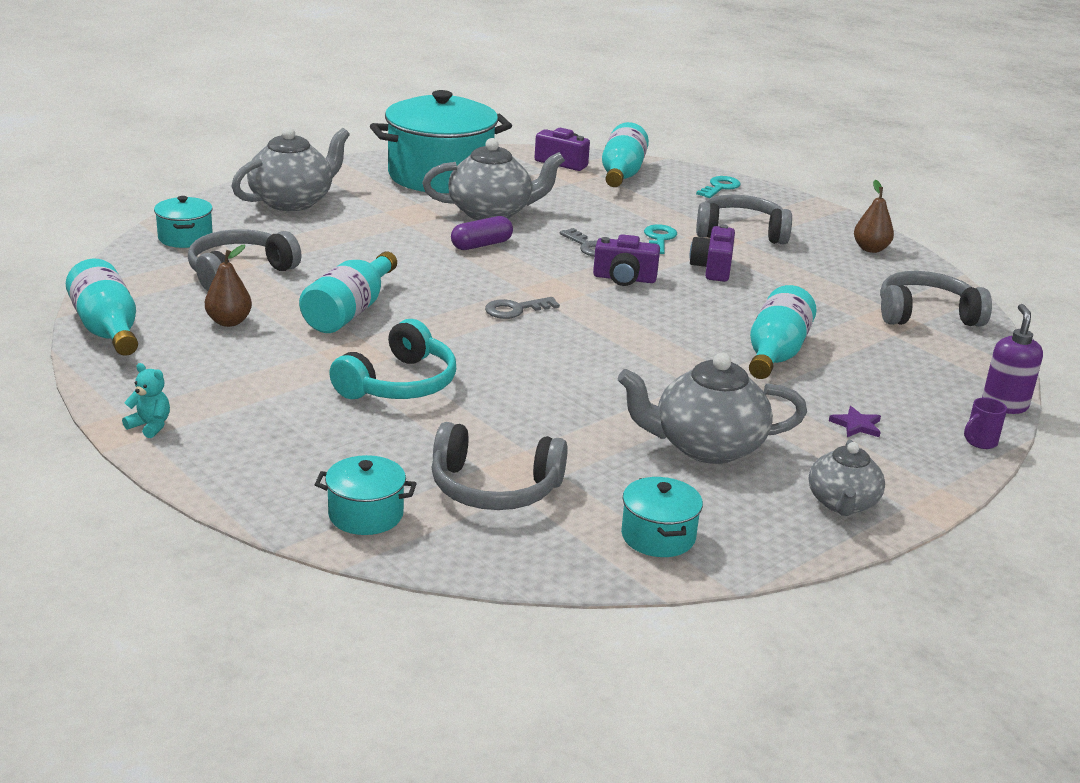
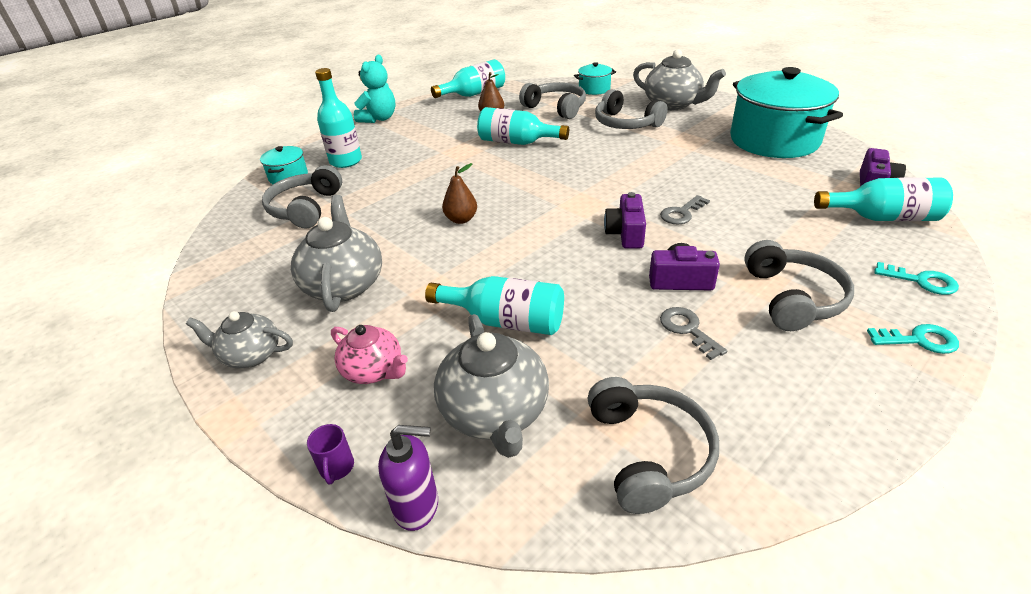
camera: 90 degrees right, 10 degrees up
turquoise teddy bear [122,363,170,438] -> turquoise teddy bear [354,55,396,123], size x1.90
turquoise headphones [329,319,456,399] -> none
grey teapot [422,138,565,220] -> grey teapot moved to [434,314,549,458]
purple capsule [451,216,513,250] -> none
grey key [485,297,560,319] -> grey key moved to [660,307,727,360]
turquoise pot [621,477,703,557] -> none
turquoise key [644,224,677,254] -> turquoise key moved to [867,324,959,354]
purple star [829,406,881,437] -> pink teapot [331,325,408,384]
brown pear [854,180,894,253] -> brown pear moved to [442,163,477,224]
purple mug [964,397,1007,449] -> purple mug turned 150 degrees counterclockwise [307,424,354,484]
none -> turquoise bottle [315,68,362,168]
none -> grey headphones [595,89,668,129]

